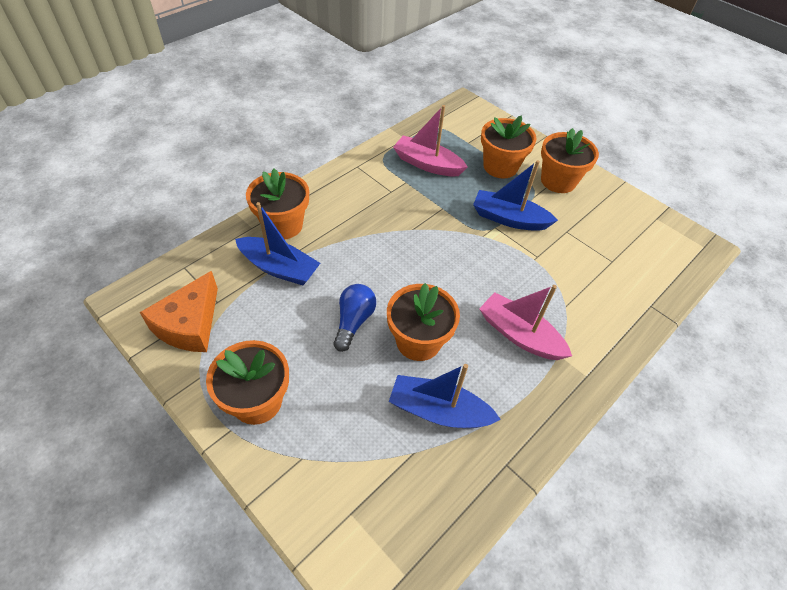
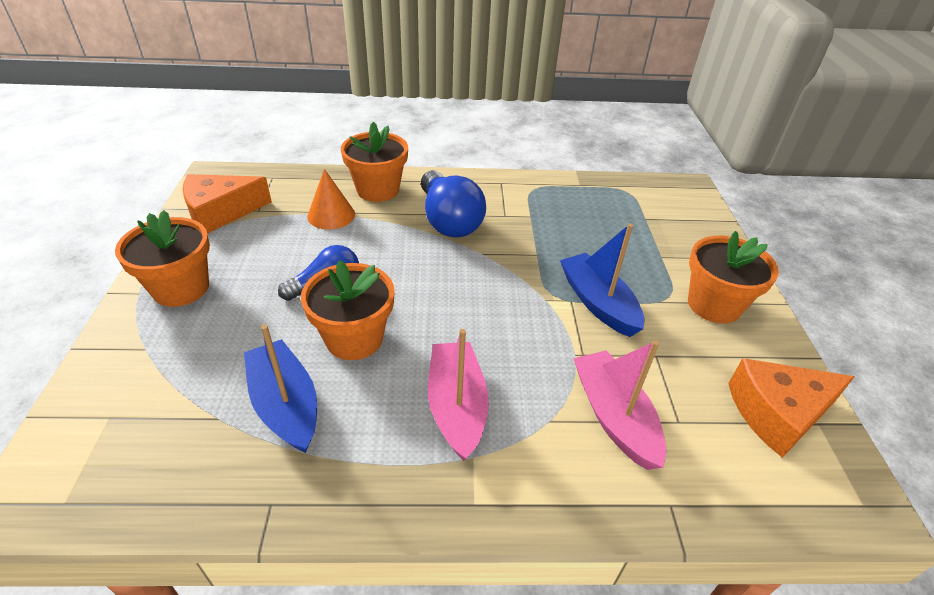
camera: 45 degrees right, 10 degrees down
blue boat [235,202,320,285] -> orange cone [307,169,355,229]
pink boat [393,105,467,176] -> pink boat moved to [573,340,666,470]
orange flower pot [481,116,536,178] -> none
none -> blue light bulb [421,170,486,238]
none -> orange cheese [728,358,854,458]

